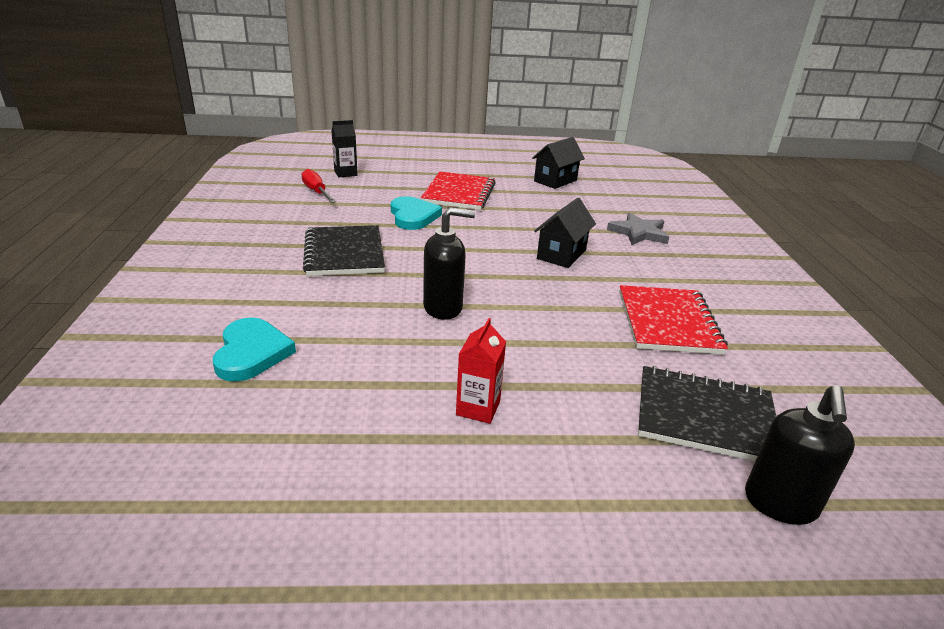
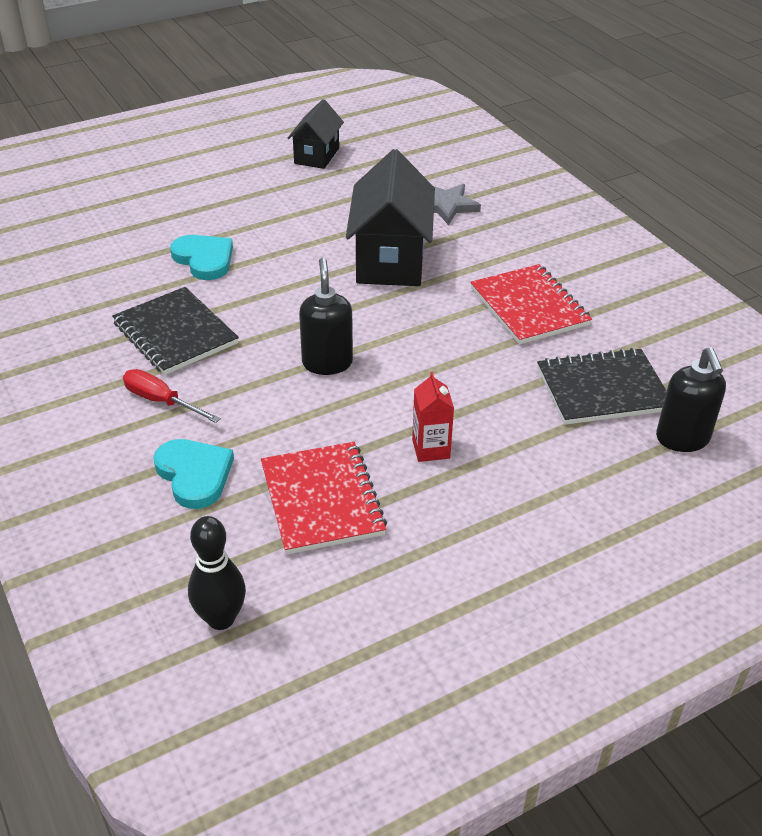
camera: 25 degrees left, 10 degrees up
red screwdriver [301,169,336,203] -> red screwdriver moved to [123,369,221,423]
black carton [332,120,358,178] -> none
red notebook [421,172,496,210] -> red notebook moved to [261,442,387,555]
black soap dispenser [423,207,475,320] -> black soap dispenser turned 60 degrees counterclockwise [299,258,353,375]
black house [534,198,596,268] -> black house [346,149,435,286], size x1.71
none -> black bowling pin [188,516,246,630]

